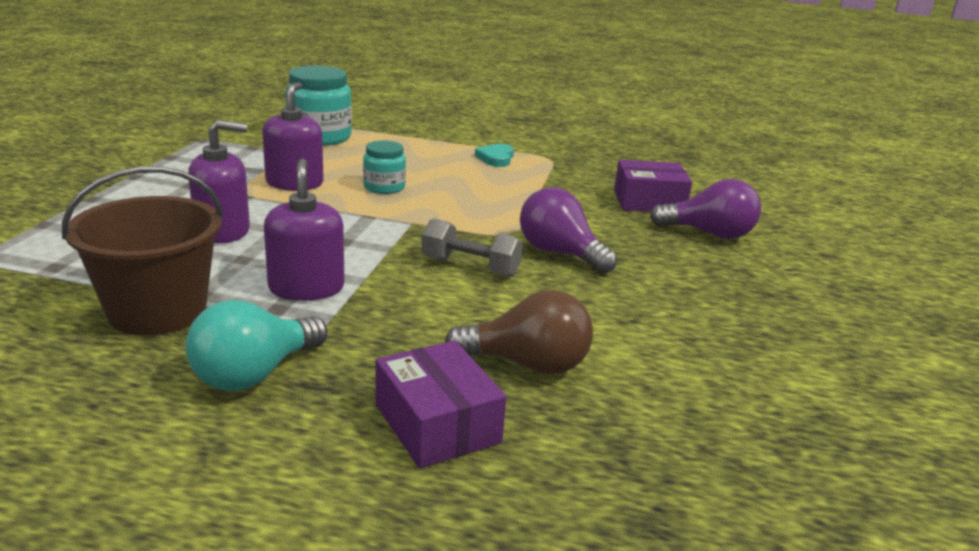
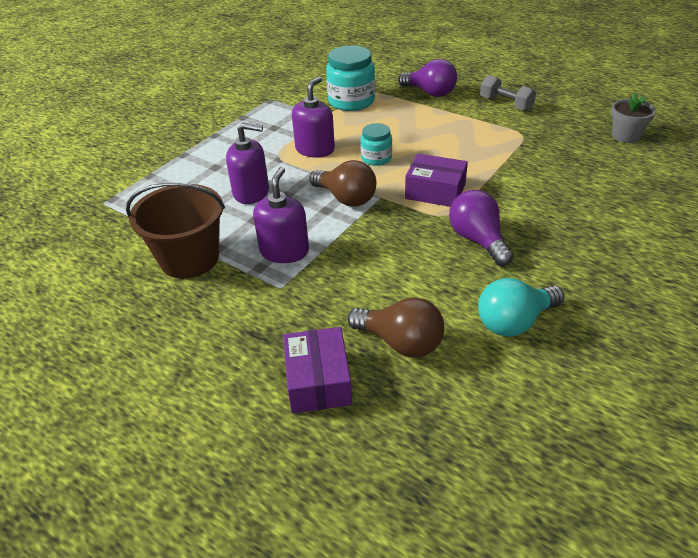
camera: 25 degrees right, 15 degrees up
turquoise light bulb [185,300,327,391] -> turquoise light bulb moved to [478,278,564,337]
grey dumbbell [422,218,523,277] -> grey dumbbell moved to [480,75,536,111]
turquoise heart [475,144,514,167] -> none
purple box [614,160,692,212] -> purple box moved to [405,154,468,207]
purple light bulb [650,179,761,239] -> purple light bulb moved to [398,59,457,97]
none -> brown light bulb [309,160,376,207]
none -> grey flower pot [611,93,656,143]

